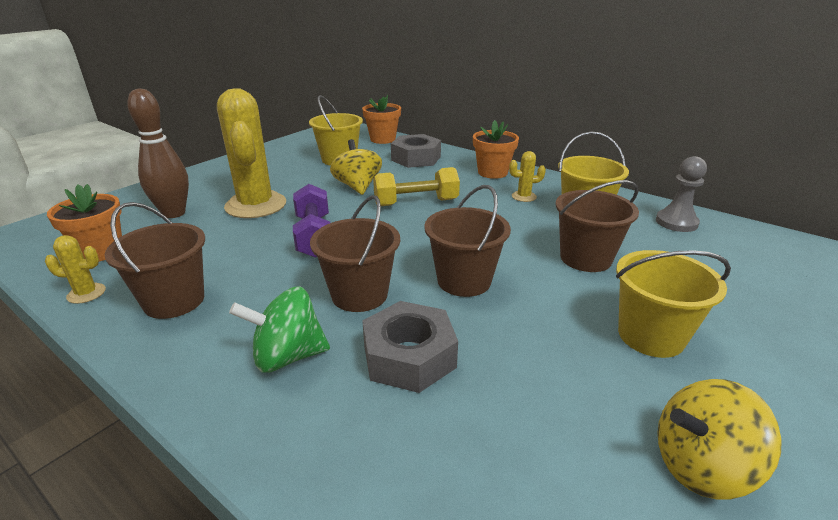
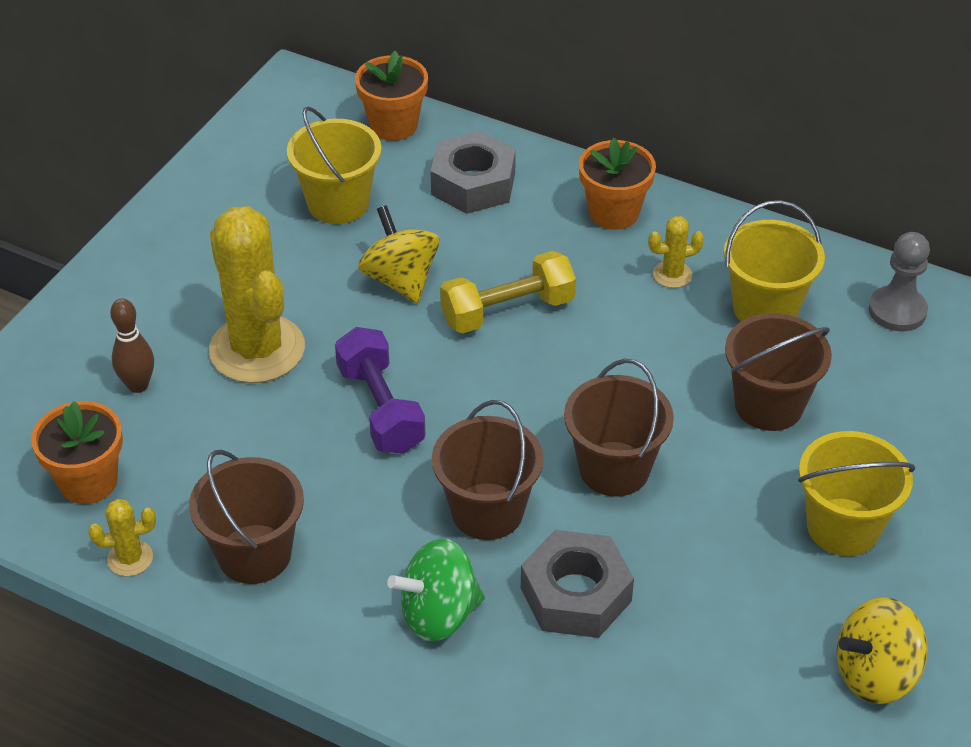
camera: 10 degrees left, 15 degrees up
brown bowling pin [127,88,189,218] -> brown bowling pin [110,298,154,393], size x0.61

